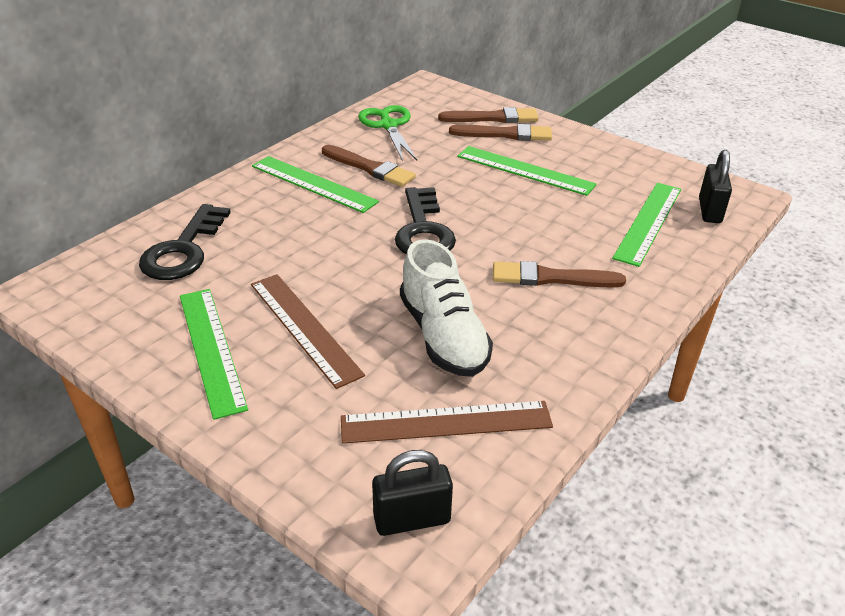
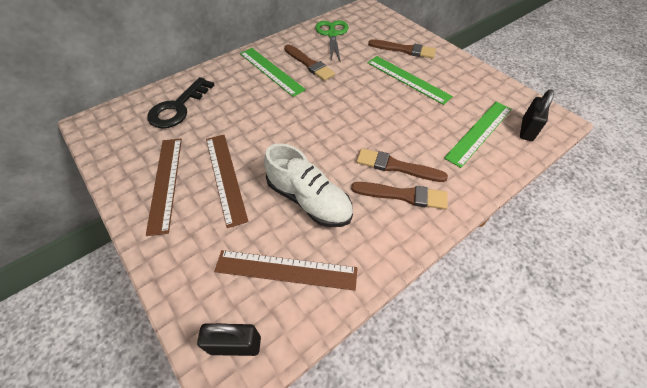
camera: 15 degrees right, 15 degrees up
green ruler [180,289,248,420] -> brown ruler [146,139,182,236]
black key [395,187,456,254] -> none
white shoe [400,239,493,377] -> white shoe turned 45 degrees counterclockwise [264,143,353,227]
brown brush [438,107,539,123] -> brown brush moved to [351,182,448,209]

